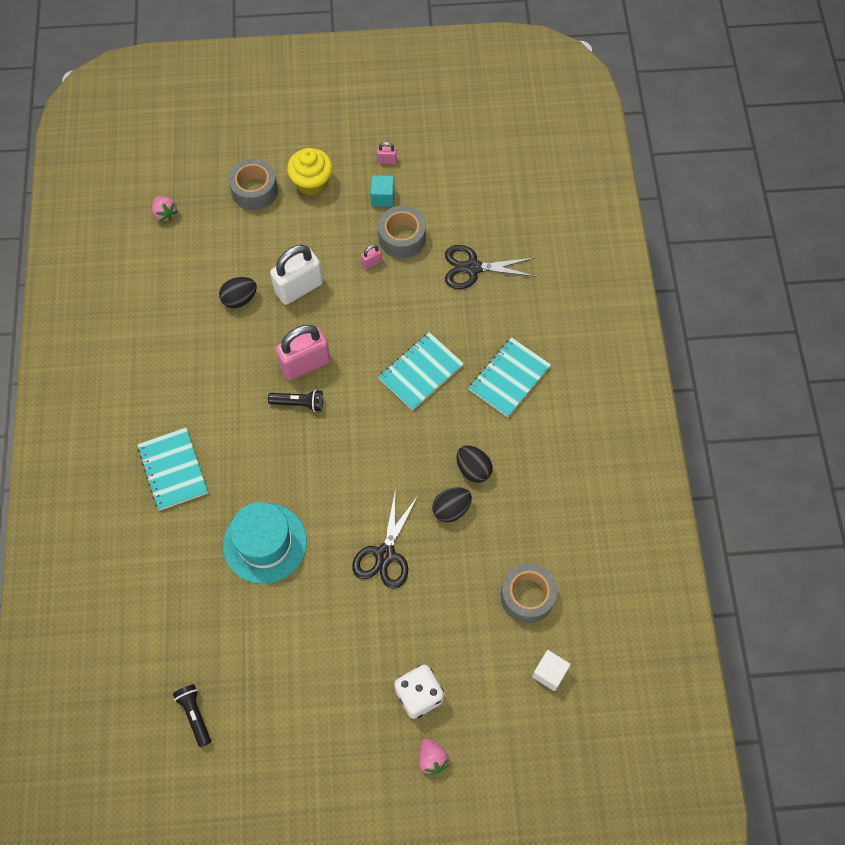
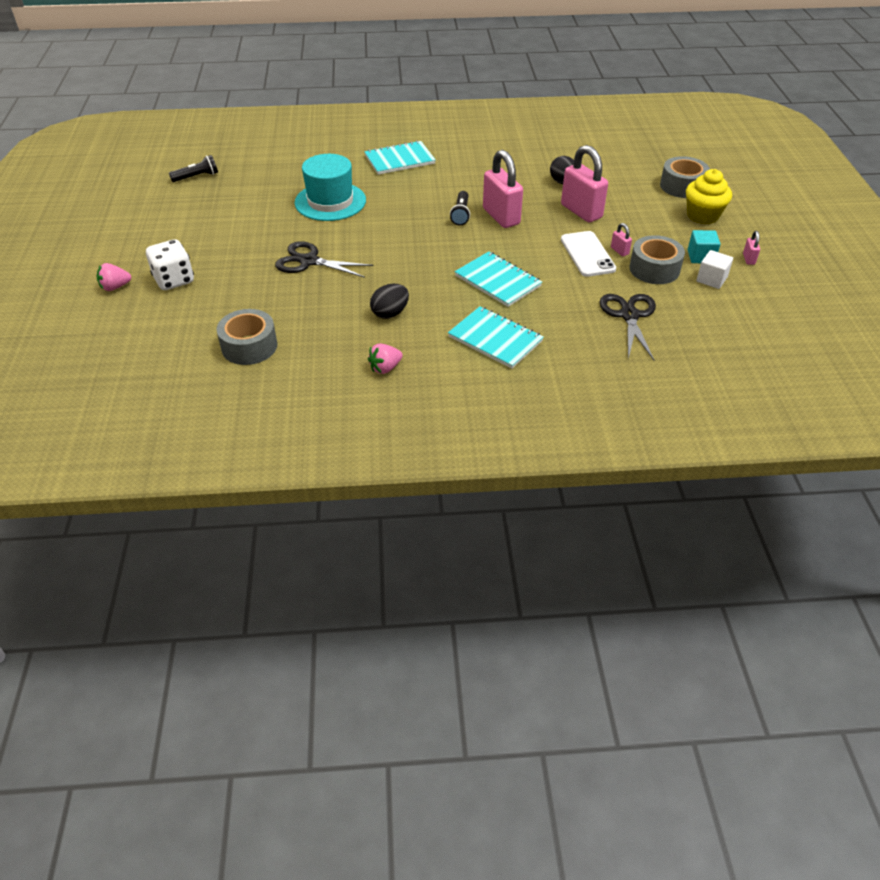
camera: 90 degrees right, 20 degrees down
pink strawberry [152,196,178,221] -> pink strawberry moved to [368,343,403,374]
white padlock [270,245,323,305] -> pink padlock [561,145,608,223]
black egg [432,487,472,522] -> none
white cube [532,650,571,691] -> white cube moved to [696,250,733,289]
none -> white phone [561,231,616,277]

